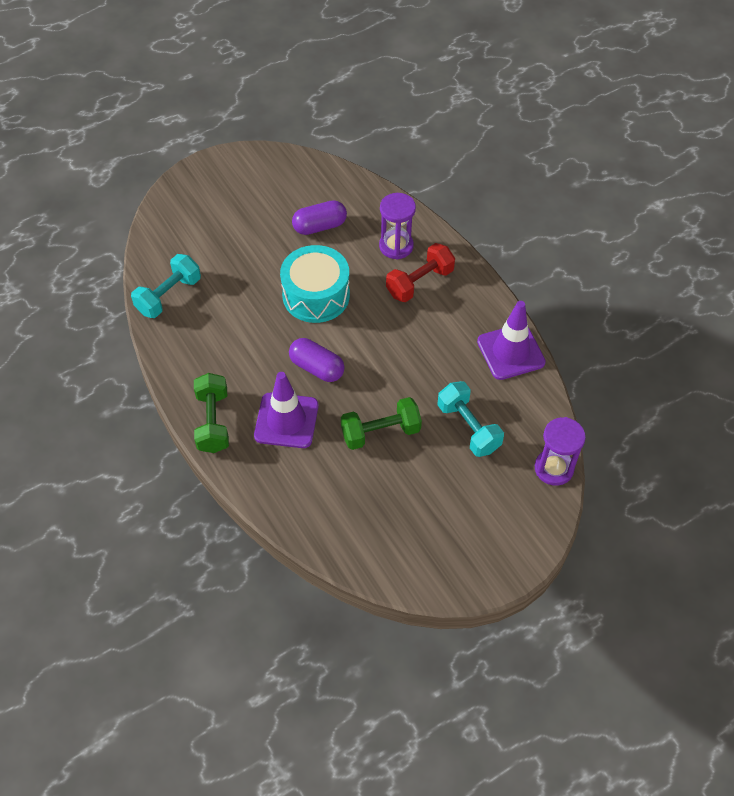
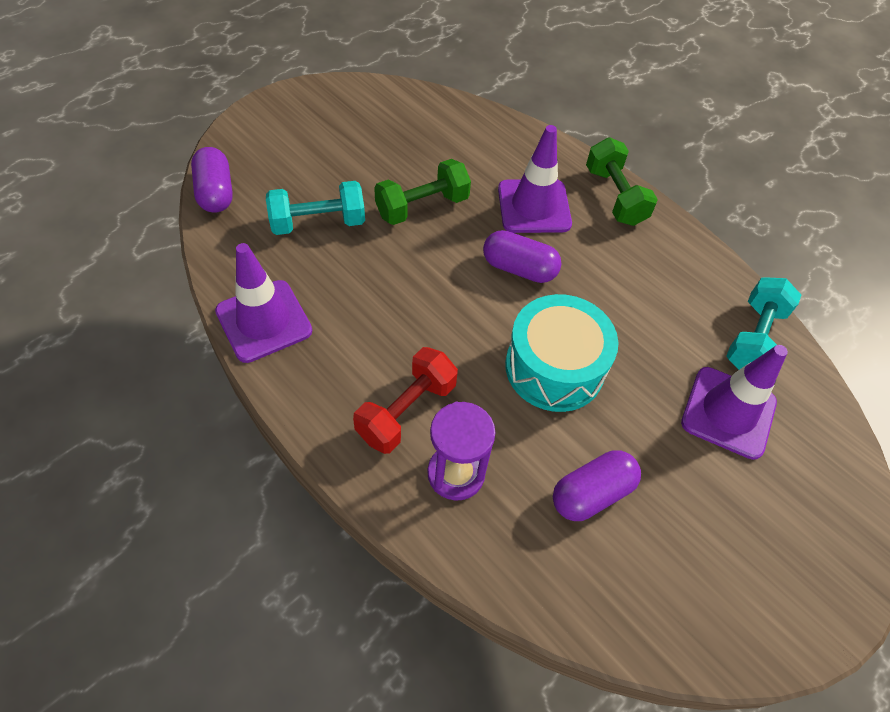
camera: 165 degrees right, 0 degrees up
turquoise dumbbell [437,381,504,457] -> turquoise dumbbell turned 60 degrees counterclockwise [266,181,365,235]
purple hourglass [535,417,586,486] -> purple capsule [191,147,233,213]
none -> purple traffic cone [681,345,788,460]

